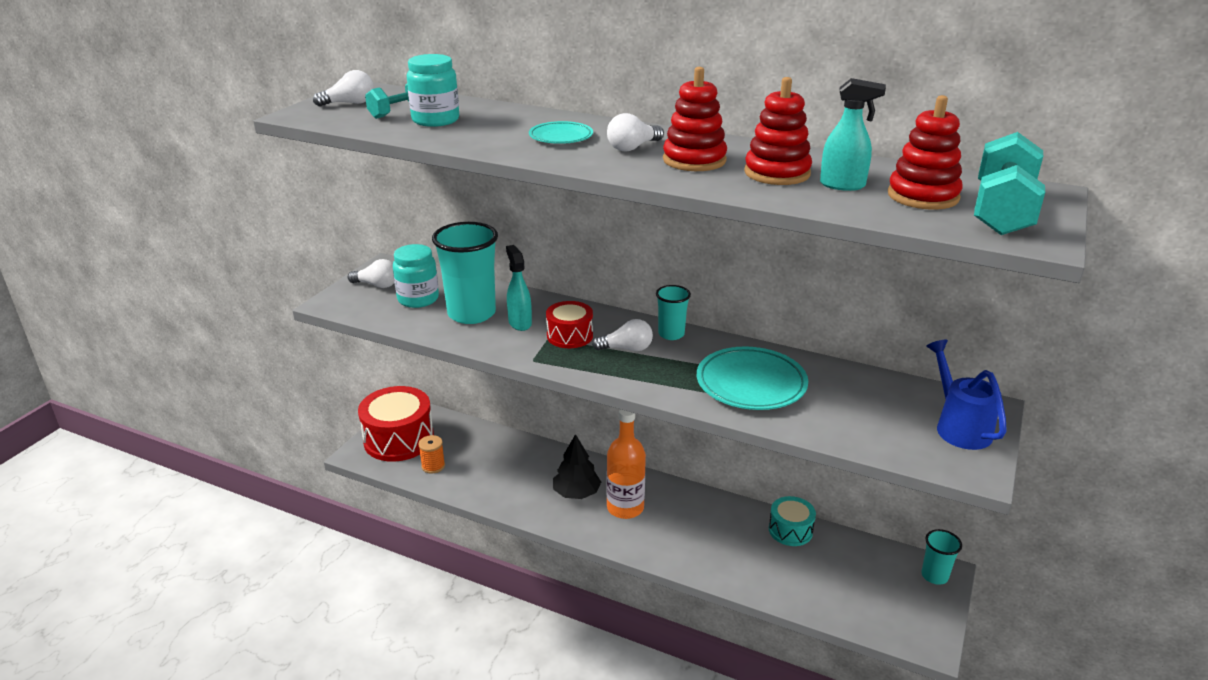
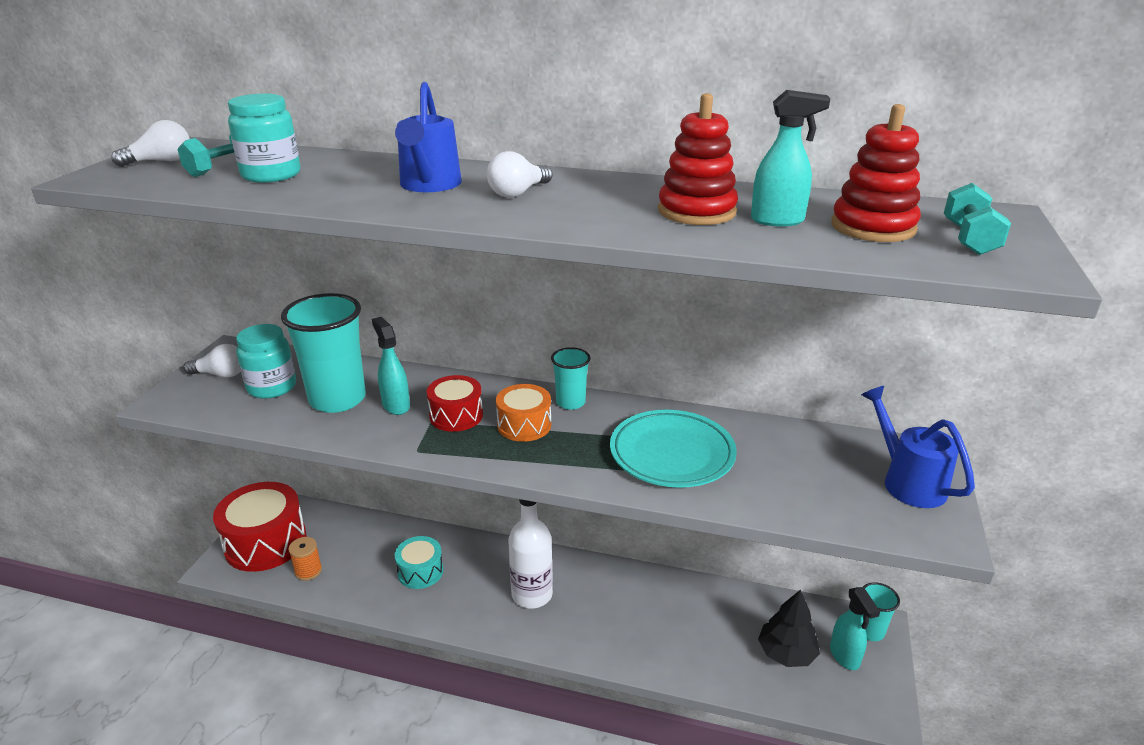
camera: 10 degrees left, 0 degrees up
turquoise plate [529,121,593,144] -> blue watering can [395,82,462,192]
black tree [553,434,601,499] -> black tree moved to [758,589,820,667]
white light bulb [592,319,653,351] -> orange drum [496,384,551,442]
orange bottle [607,409,646,519] -> white bottle [508,499,553,609]
red stacking toy [663,67,727,171] -> none
turquoise drum [769,496,816,546] -> turquoise drum moved to [395,536,443,589]
turquoise dumbbell [974,132,1045,235] -> turquoise dumbbell [944,183,1011,255], size x0.60
none -> turquoise spray bottle [830,587,880,670]

